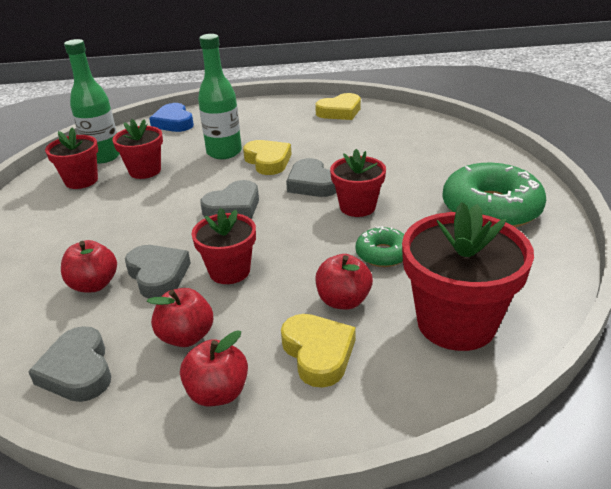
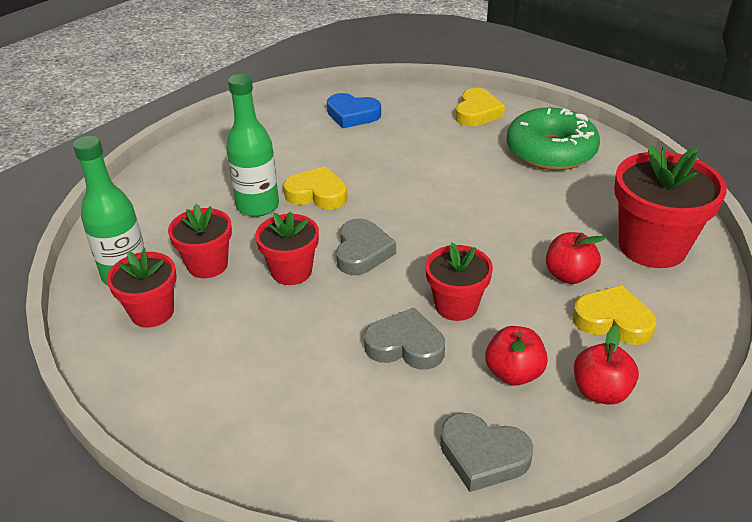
camera: 45 degrees left, 5 degrees up
red apple [61,240,117,293] -> none
blue heart [149,103,194,132] -> blue heart moved to [327,93,381,128]
grey heart [286,158,336,197] -> none
yellow heart [315,93,361,120] -> yellow heart moved to [456,88,505,126]
red flower pot [330,149,386,217] -> red flower pot moved to [255,211,319,285]
green donut [355,226,404,267] -> none

